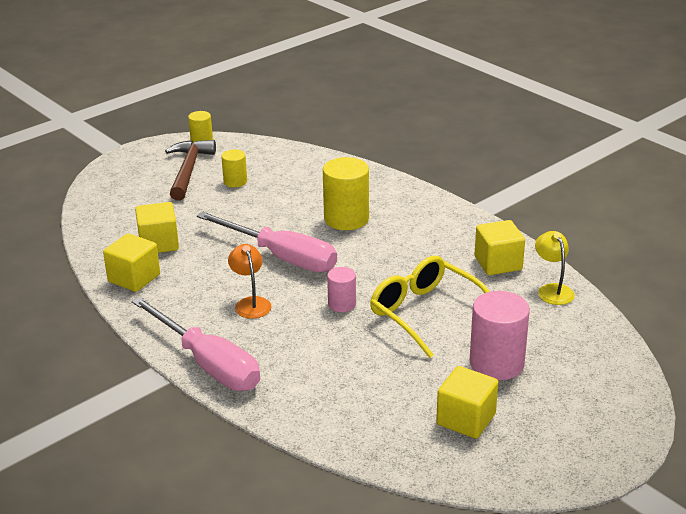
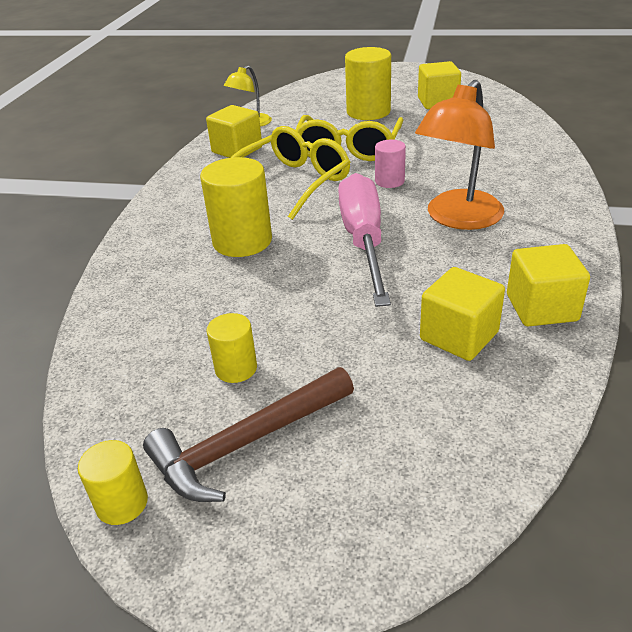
camera: 125 degrees left, 5 degrees up
pink screwdriver [132,297,260,391] -> none
orange lamp [228,244,272,319] -> orange lamp [415,80,504,230], size x1.81
pink cylinder [470,291,530,380] -> yellow cylinder [345,47,391,120]
none -> yellow glasses [231,126,350,220]

